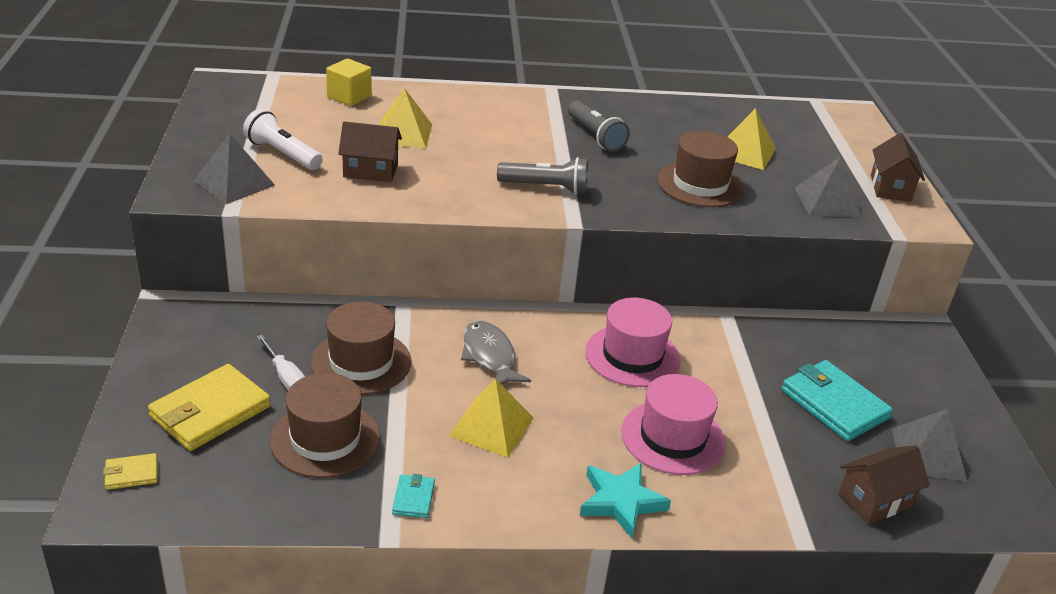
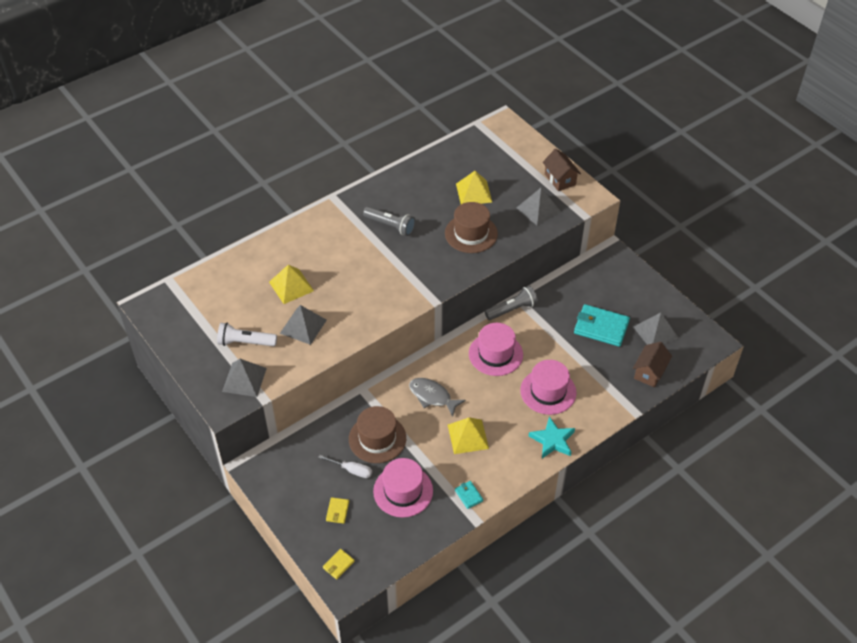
camera: 30 degrees left, 15 degrees up
yellow wallet [148,364,271,451] -> yellow wallet [326,497,349,524], size x0.47
brown hat [270,373,380,478] -> pink hat [373,458,433,518]
yellow cube [326,58,372,106] -> none
brown house [338,121,402,182] -> grey pyramid [280,305,327,345]
grey flashlight [497,157,588,194] -> grey flashlight moved to [485,286,538,320]

